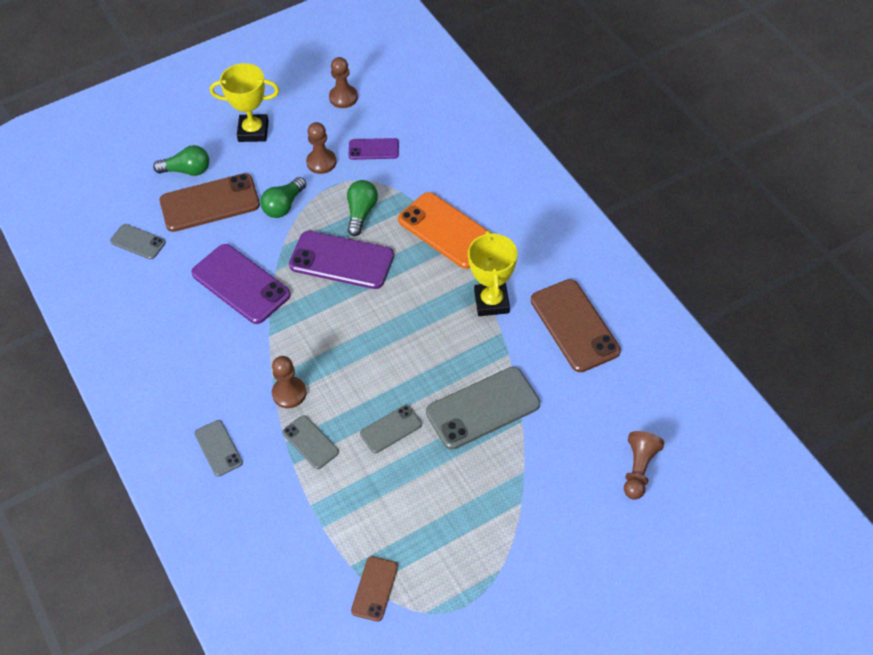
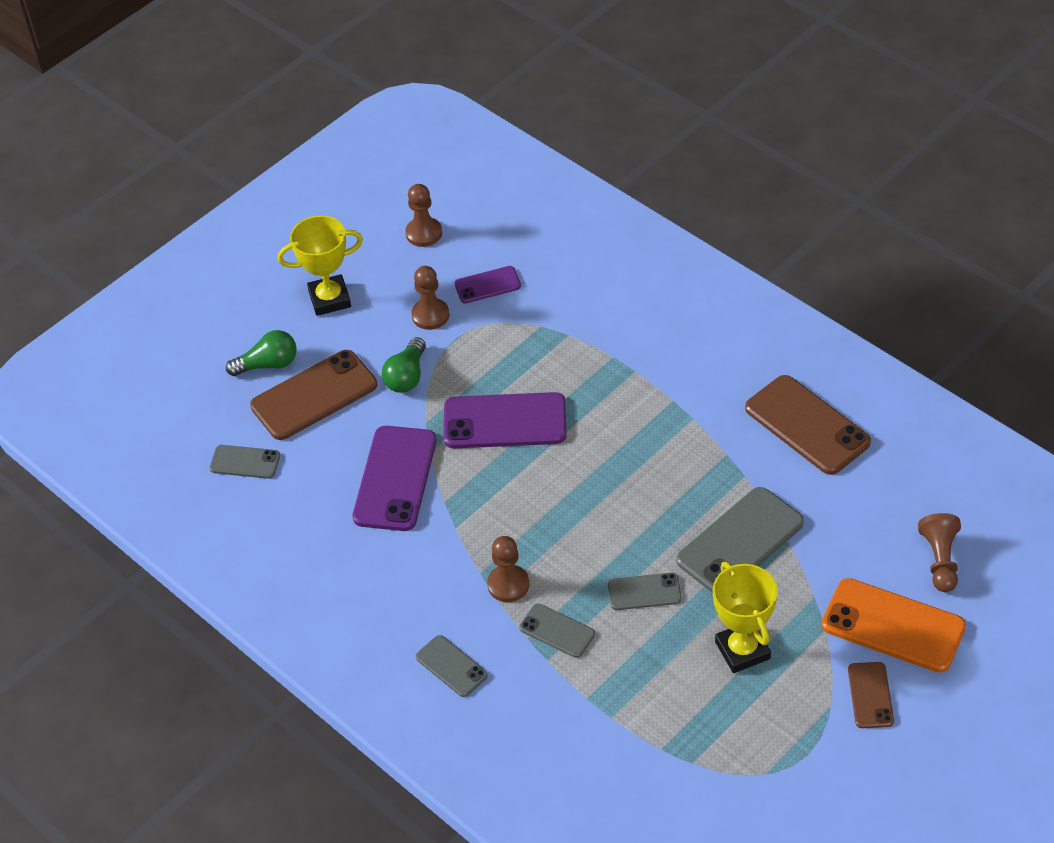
camera: 15 degrees left, 5 degrees down
purple phone [191,244,291,324] -> purple phone turned 75 degrees clockwise [353,426,436,531]
green light bulb [347,180,378,236] -> none
brown phone [351,556,398,622] -> brown phone moved to [848,662,894,728]
grey phone [360,405,422,453] -> grey phone turned 45 degrees clockwise [608,573,681,610]
orange phone [398,192,493,269] -> orange phone moved to [822,578,966,673]
yellow trophy [468,230,518,316] -> yellow trophy moved to [713,562,778,673]

